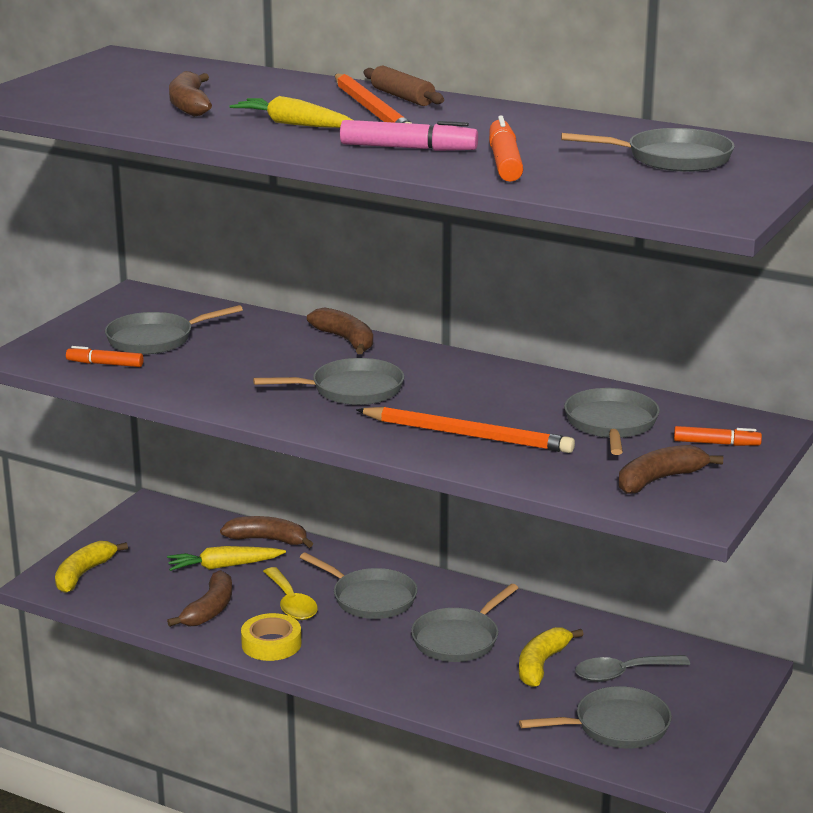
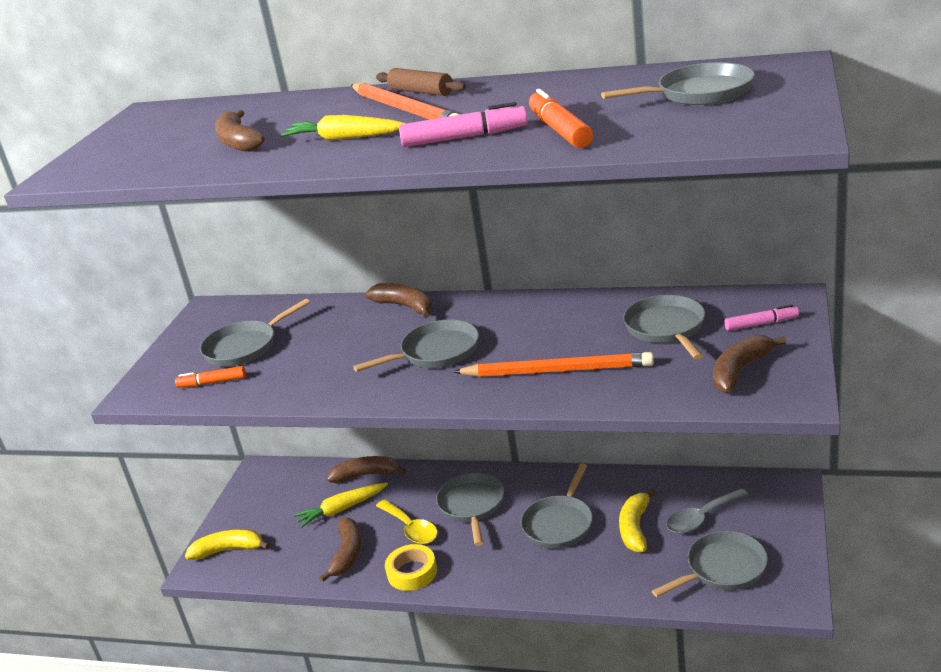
camera: 10 degrees left, 5 degrees up
yellow banana [55,541,128,593] -> yellow banana turned 75 degrees clockwise [185,529,270,560]
grey pan [300,553,418,619] -> grey pan turned 120 degrees counterclockwise [436,473,504,546]
orange marker [674,426,762,446] -> pink marker [724,304,799,331]

